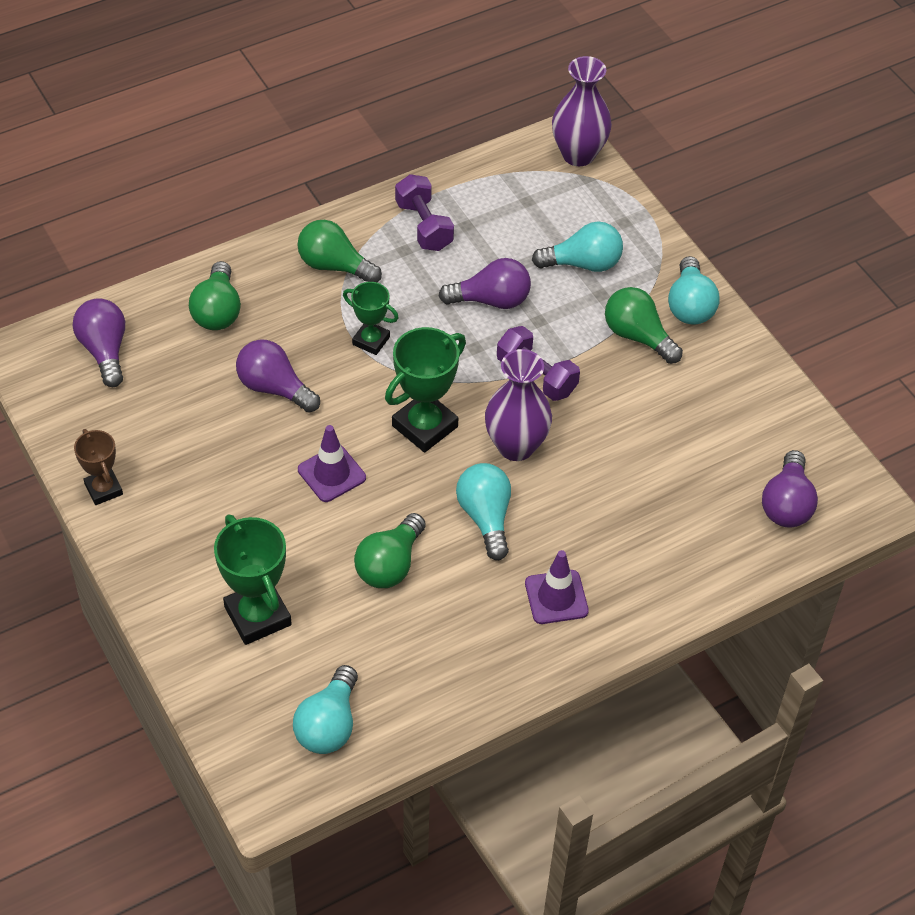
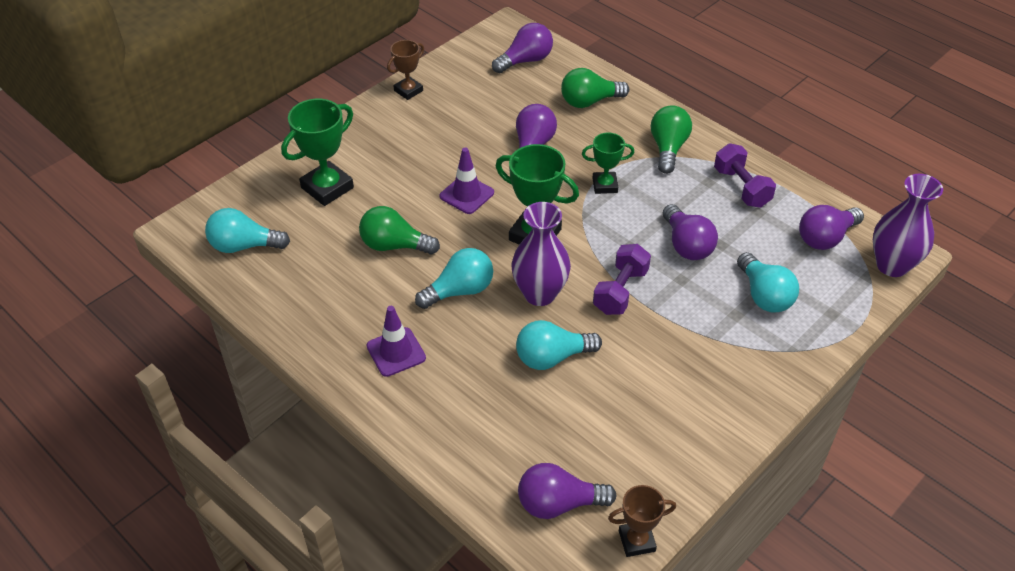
camera: 75 degrees right, 5 degrees down
green trophy [343,282,399,355] -> green trophy turned 75 degrees clockwise [582,133,635,194]
purple dumbbell [395,174,454,251] -> purple dumbbell turned 75 degrees counterclockwise [714,143,776,208]
green light bulb [605,287,683,364] -> none
turquoise light bulb [668,256,720,325] -> turquoise light bulb moved to [516,320,602,370]
none -> brown trophy [608,485,676,557]
none -> purple light bulb [799,205,864,250]

